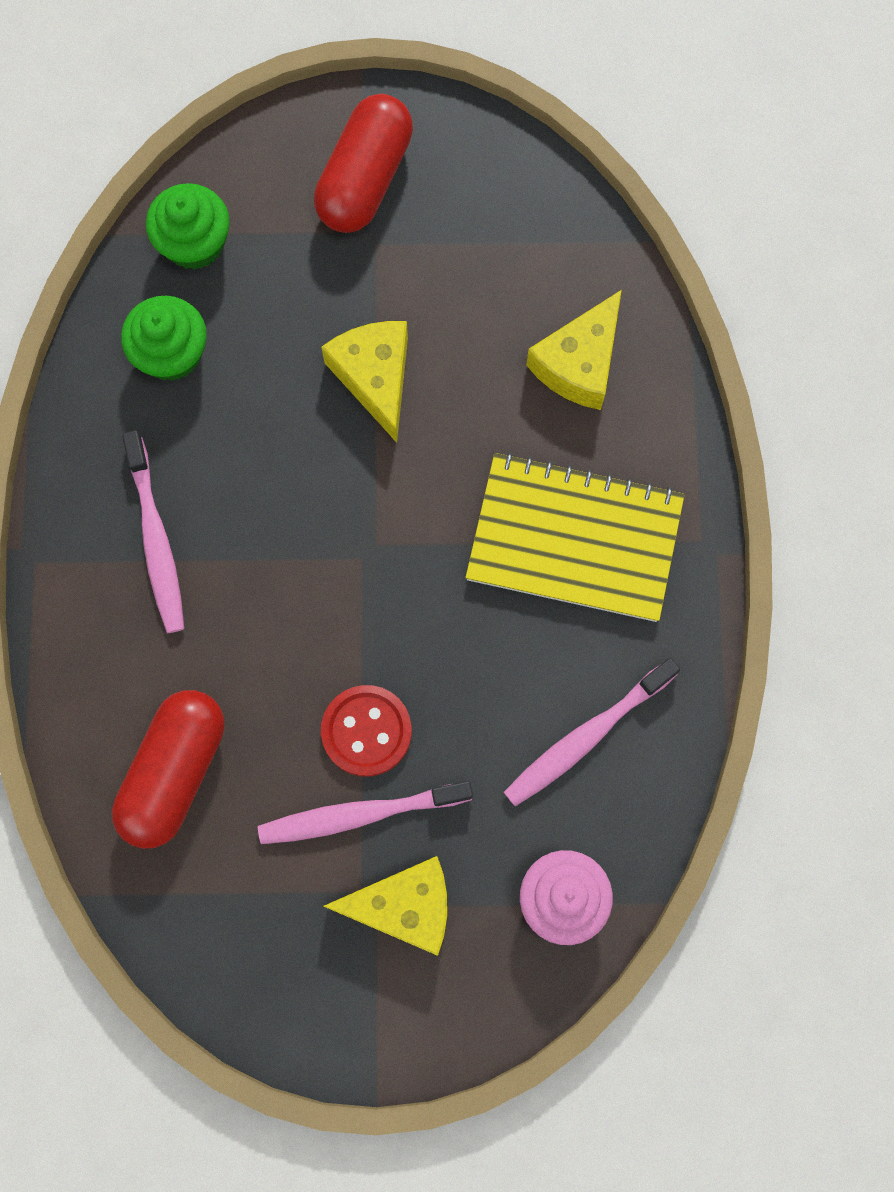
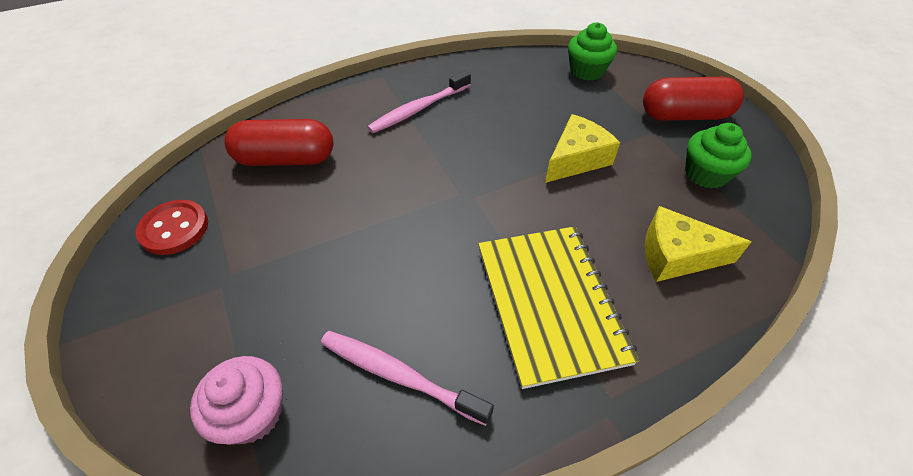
camera: 65 degrees right, 25 degrees down
green cupcake [121,296,207,381] -> green cupcake moved to [685,123,752,189]
pink toothbrush [258,781,473,844] -> none
red button [321,685,412,777] -> red button moved to [136,200,208,255]
yellow cheese [323,856,447,956] -> none

